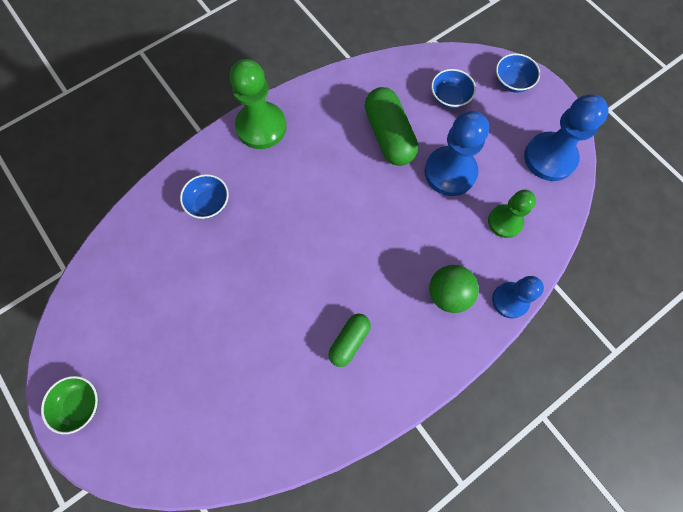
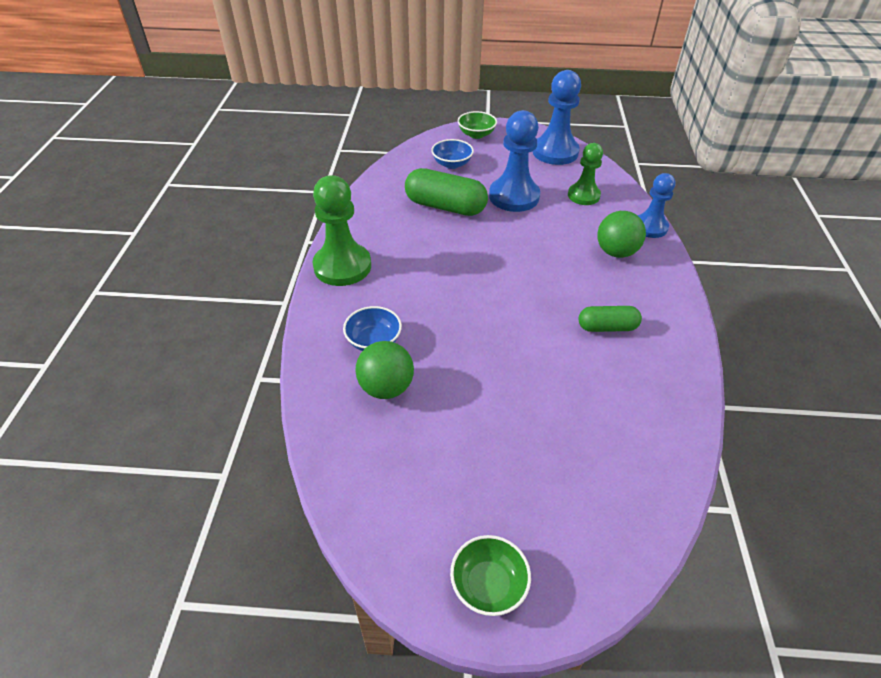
camera: 50 degrees left, 25 degrees down
green capsule [328,314,371,367] -> green capsule turned 75 degrees counterclockwise [579,306,642,332]
blue bowl [496,53,540,93] -> green bowl [458,111,497,139]
none -> green ball [355,341,414,399]

